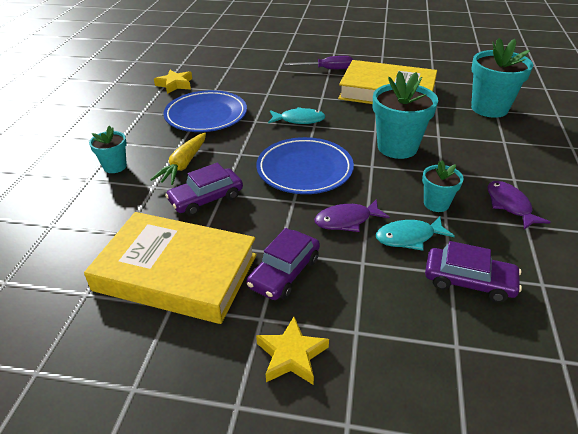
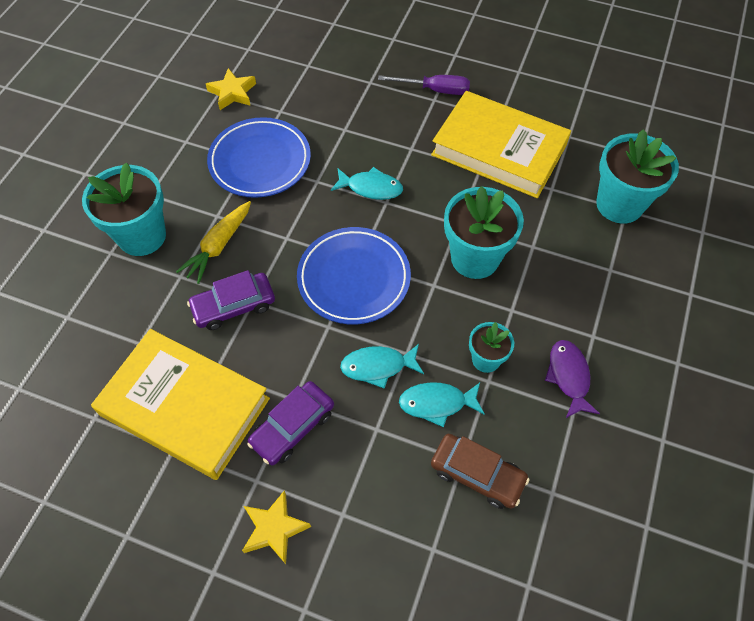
camera: 10 degrees right, 20 degrees up
turquoise flower pot [89,125,127,173] -> turquoise flower pot [82,162,166,256], size x1.83
purple fish [314,199,390,232] -> turquoise fish [340,344,424,389]
purple car [425,241,522,303] -> brown car [431,434,530,509]

